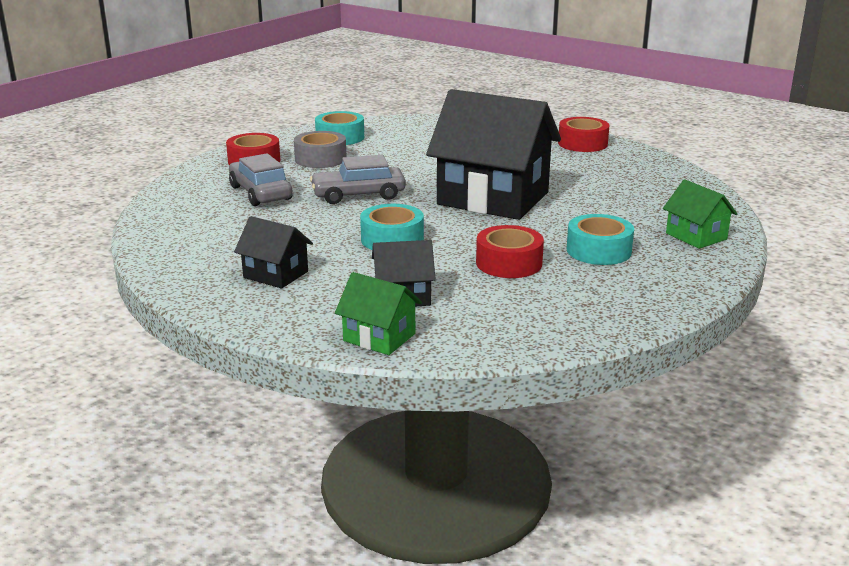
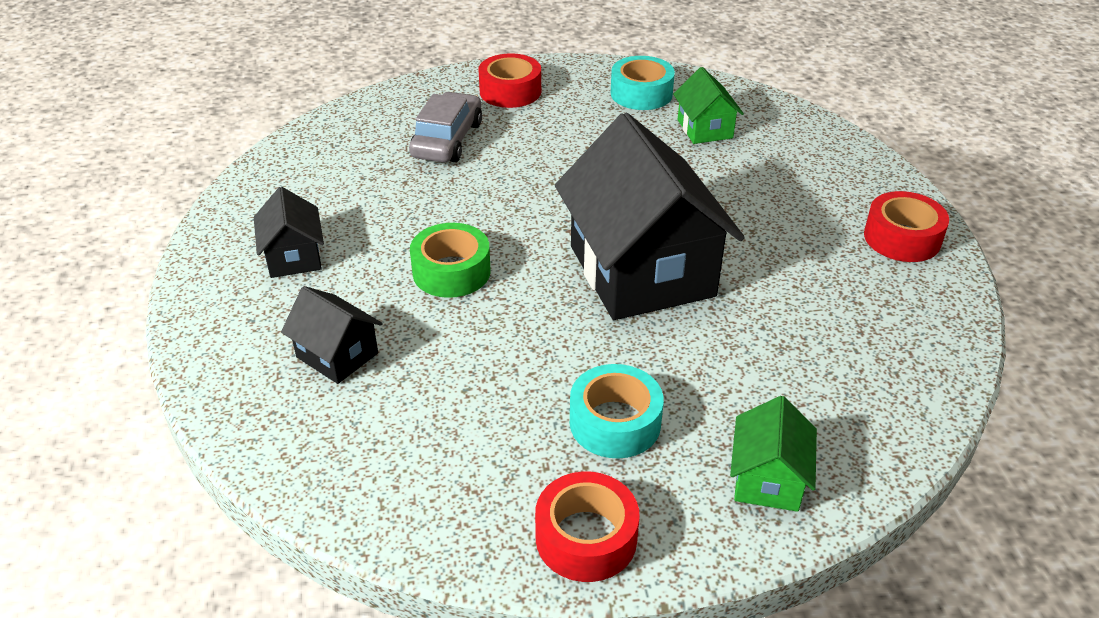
camera: 45 degrees right, 15 degrees up
grey tape [294,131,347,168] -> none
grey car [310,155,406,204] -> none
green house [335,272,422,355] -> green house moved to [673,67,744,144]
turquoise tape [360,204,424,250] -> green tape [410,223,491,298]
red tape [476,225,544,278] -> red tape moved to [535,471,640,582]

